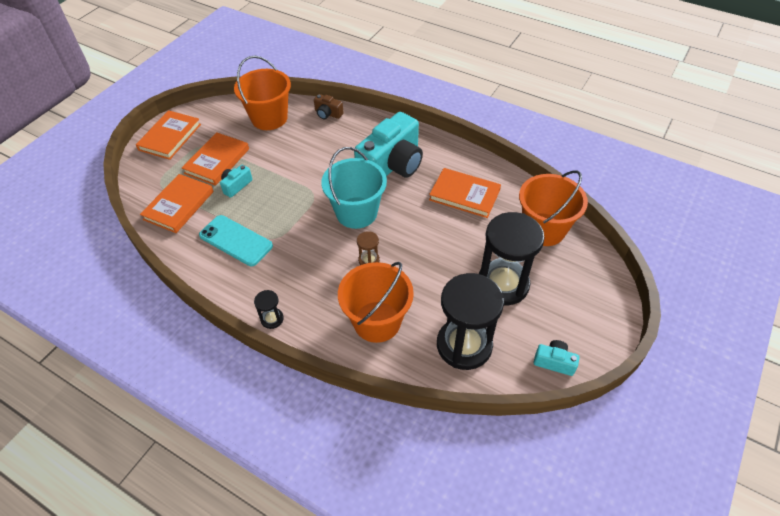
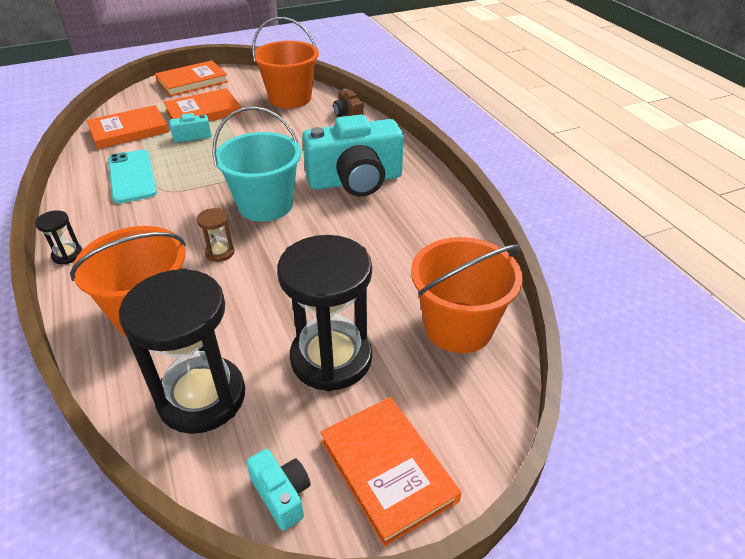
camera: 35 degrees right, 10 degrees down
orange book [429,168,501,218] -> orange book moved to [320,397,461,547]

